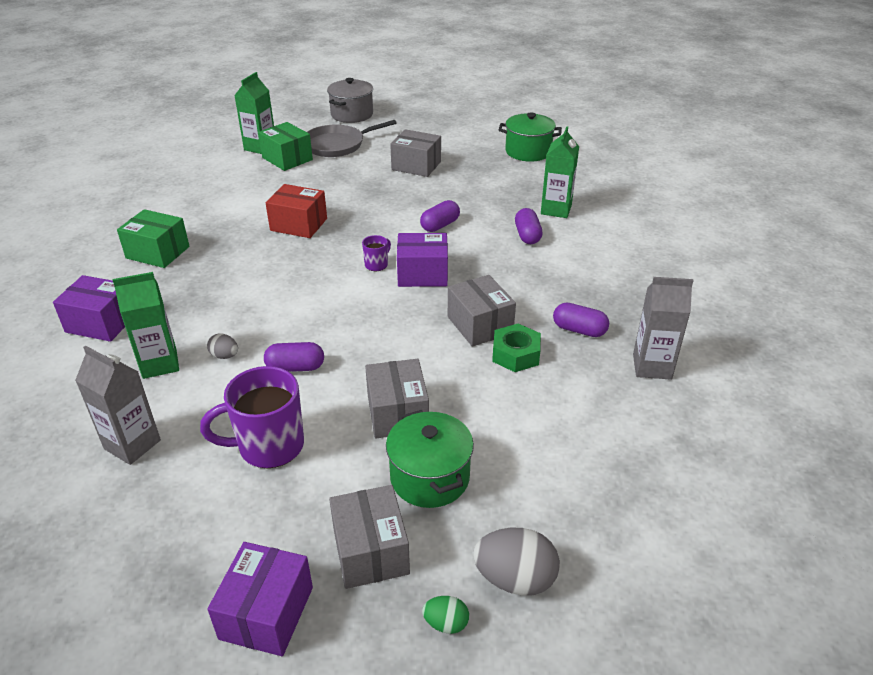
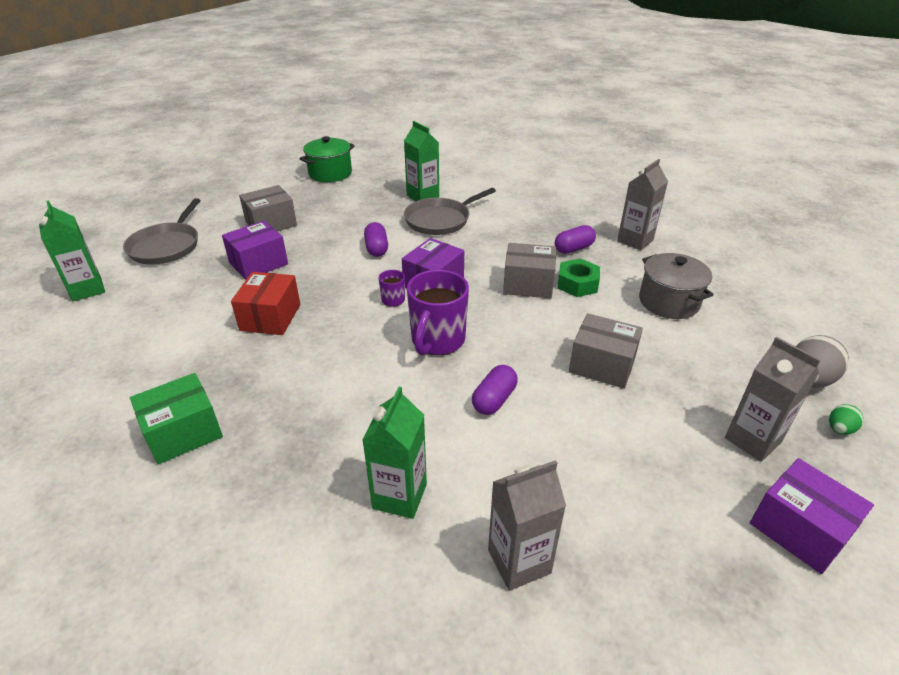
camera: 55 degrees left, 0 degrees up
purple box [53,275,125,342] -> purple box moved to [222,221,288,279]
purple mug [200,366,304,468] -> purple mug moved to [407,270,469,355]
grey egg [207,334,238,359] -> none
green box [258,122,313,171] -> none
red box [266,184,327,238] -> red box turned 45 degrees counterclockwise [231,272,300,335]
grey pot [327,78,373,123] -> grey pot moved to [639,253,713,319]
grey box [329,485,410,589] -> grey carton [725,337,821,462]
green pot [386,410,474,508] -> none
purple capsule [515,208,543,244] -> grey pan [404,188,496,235]

